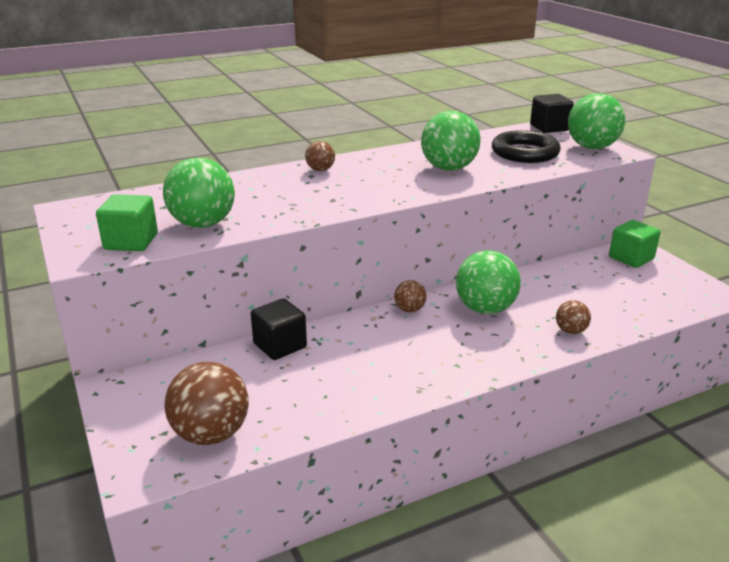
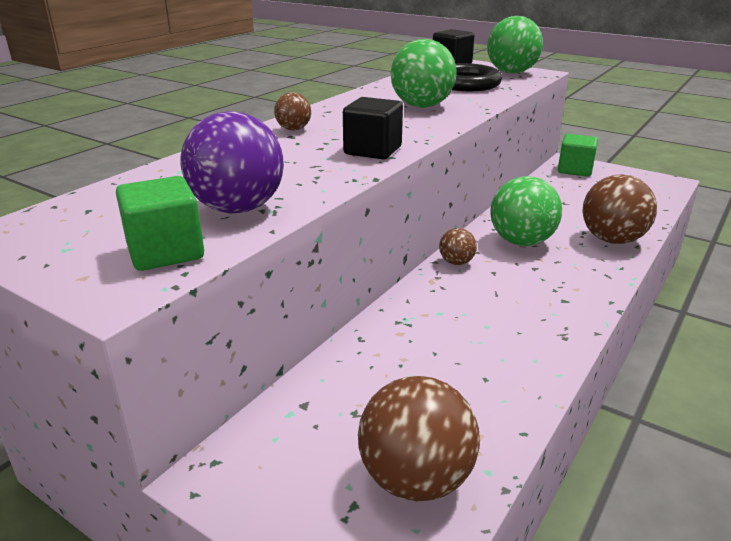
camera: 30 degrees left, 0 degrees up
green ball [163,158,235,228] -> purple ball [180,111,284,214]
black cube [251,298,307,360] -> black cube moved to [343,97,403,159]
brown ball [556,300,591,334] -> brown ball [582,174,657,244], size x1.96

